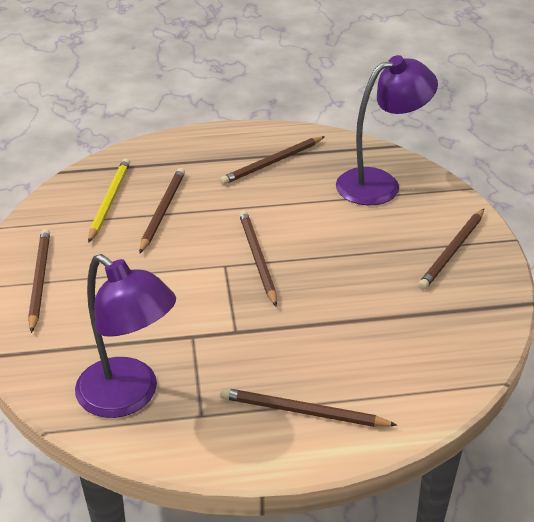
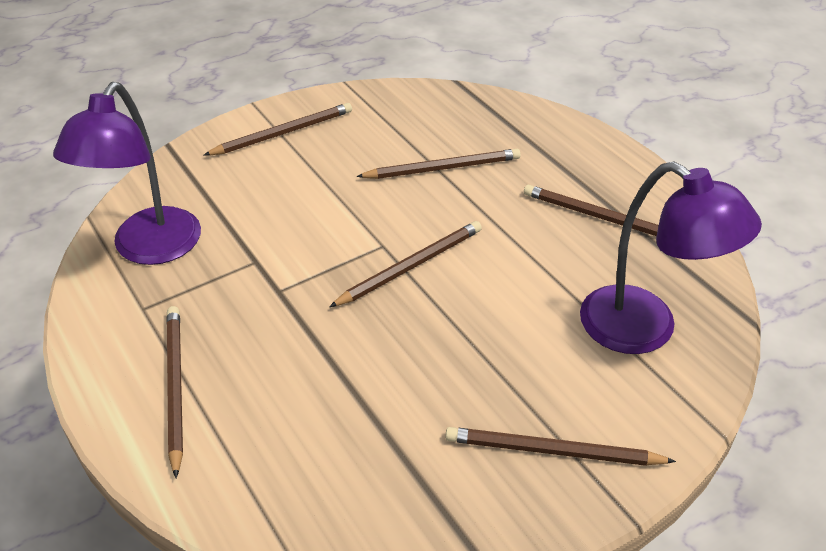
camera: 65 degrees right, 5 degrees up
yellow pencil [88,158,130,243] -> none

